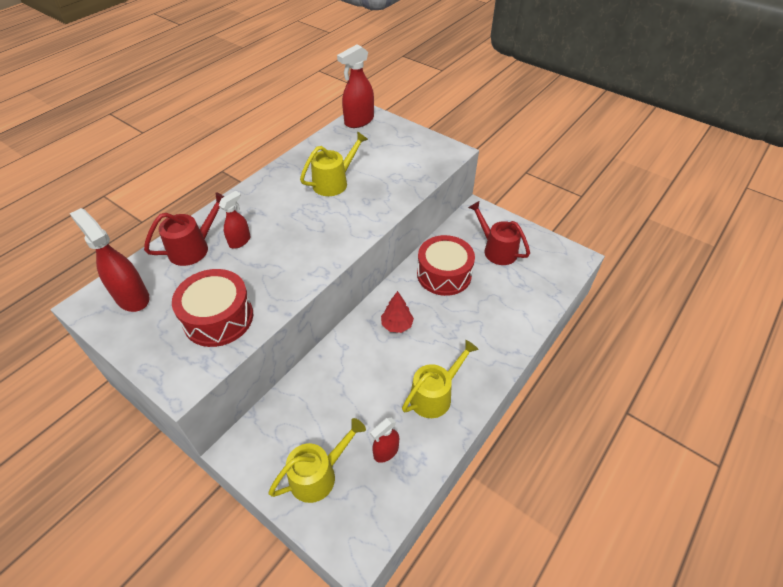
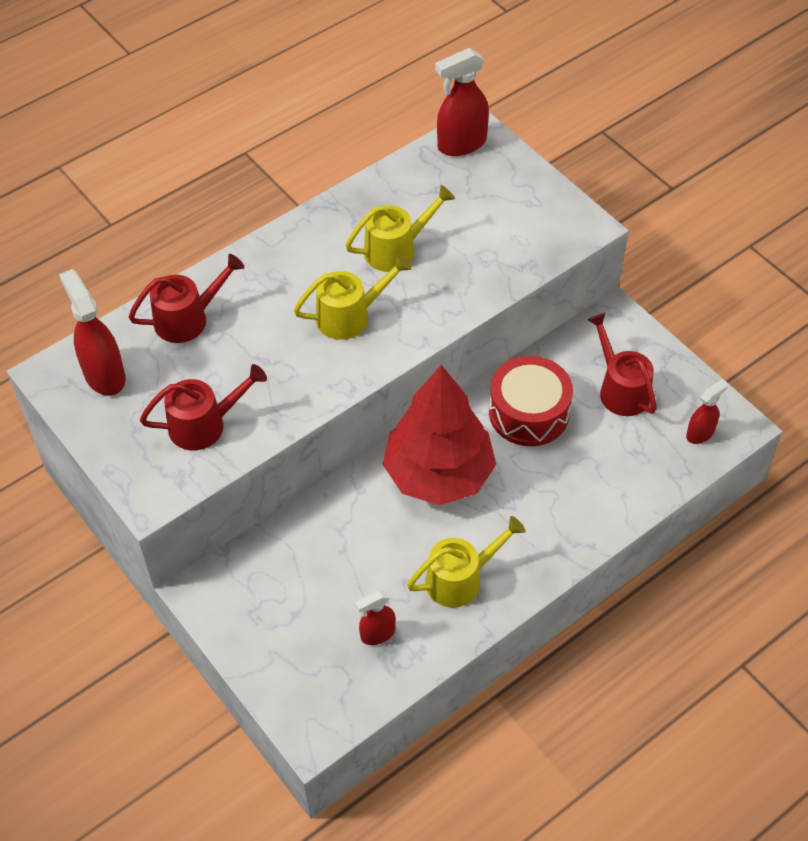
camera: 15 degrees right, 5 degrees up
red drum [172,269,253,347] -> red watering can [140,364,267,450]
red spray bottle [219,191,250,249] -> red spray bottle moved to [686,379,728,444]
yellow watering can [268,418,366,503] -> yellow watering can moved to [294,254,412,340]
red tree [381,291,414,333] -> red tree [382,365,496,505], size x2.43

